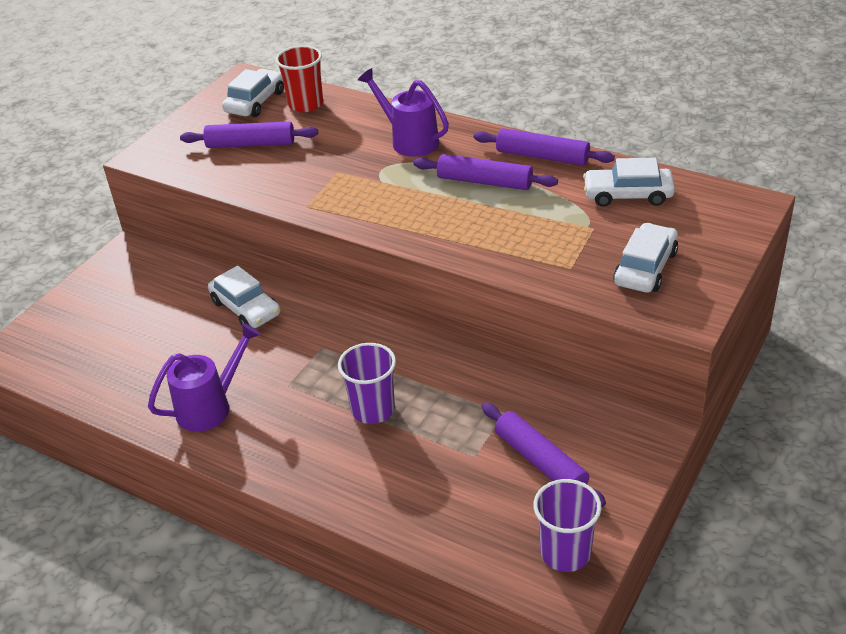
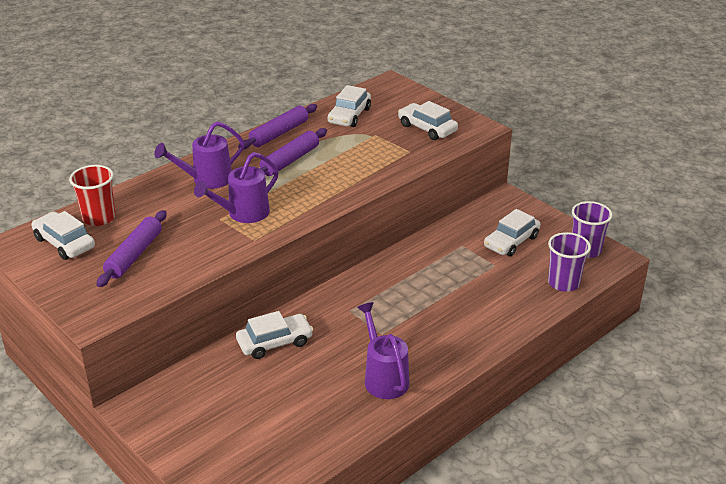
camera: 75 degrees left, 5 degrees down
purple cup [338,343,396,424] -> purple cup moved to [548,232,591,292]
purple rolling pin [482,402,606,507] -> white car [484,209,541,257]
none -> purple watering can [194,152,278,223]

